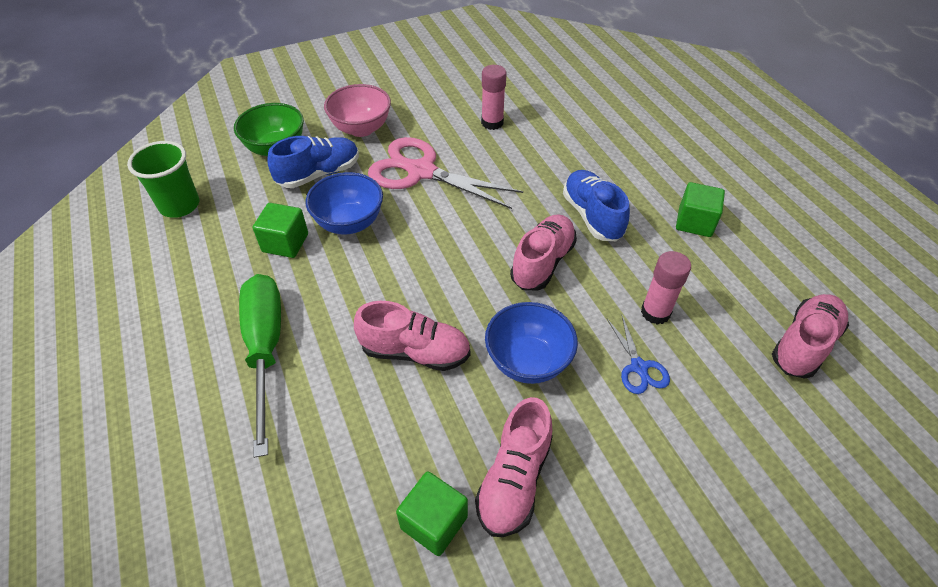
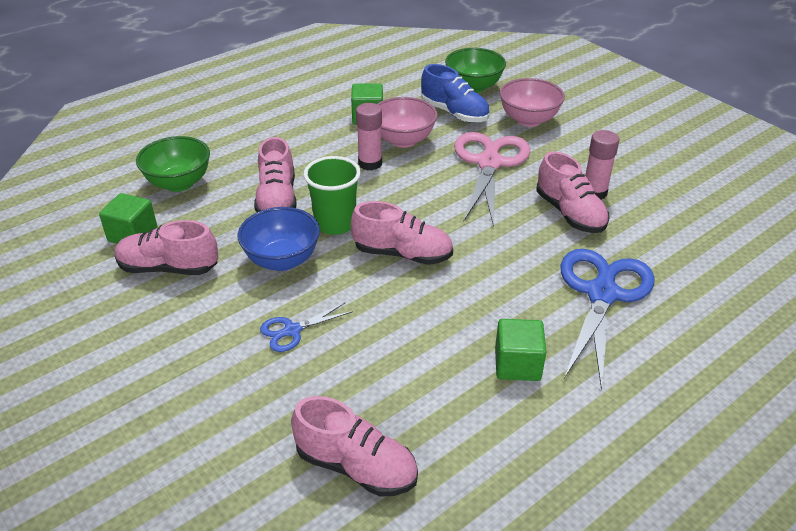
camera: 75 degrees right, 10 degrees down
green cup [127,141,199,218] -> green cup moved to [303,156,361,235]
green screwdriver [239,274,281,458] -> none
blue bowl [306,172,383,234] -> pink bowl [377,97,438,148]
blue shoe [563,170,630,241] -> none
pink glue stick [641,251,691,325] -> pink glue stick moved to [356,103,382,171]
none -> green bowl [136,136,210,192]
none -> pink shoe [536,151,609,233]
none -> blue scissors [561,249,654,390]

